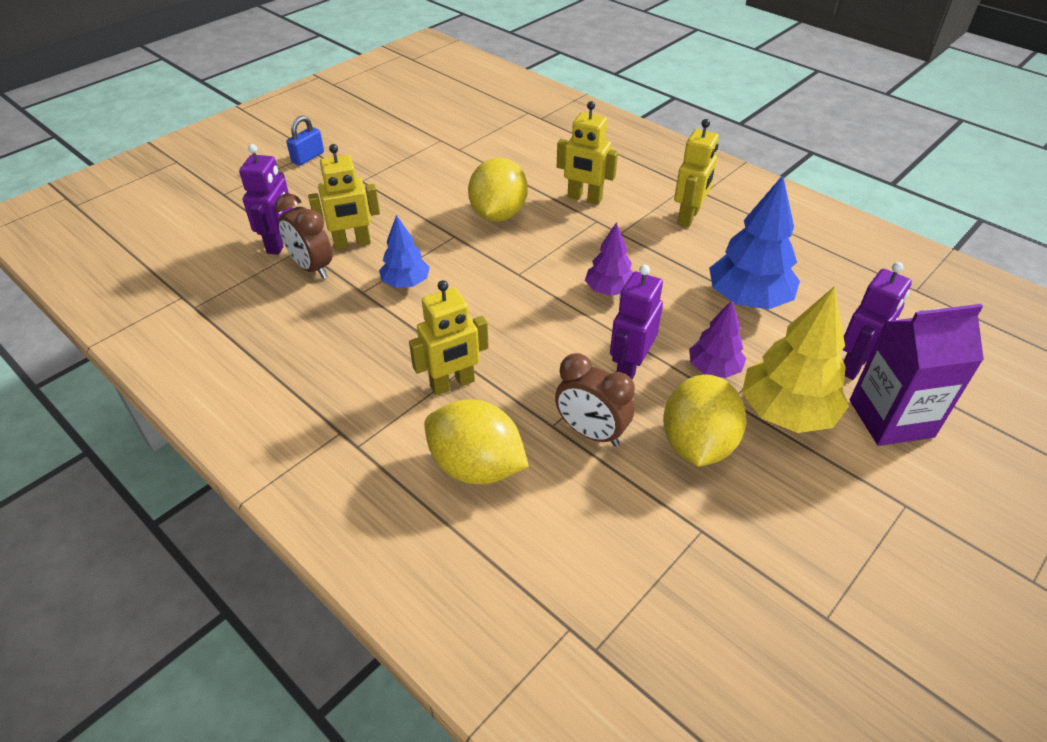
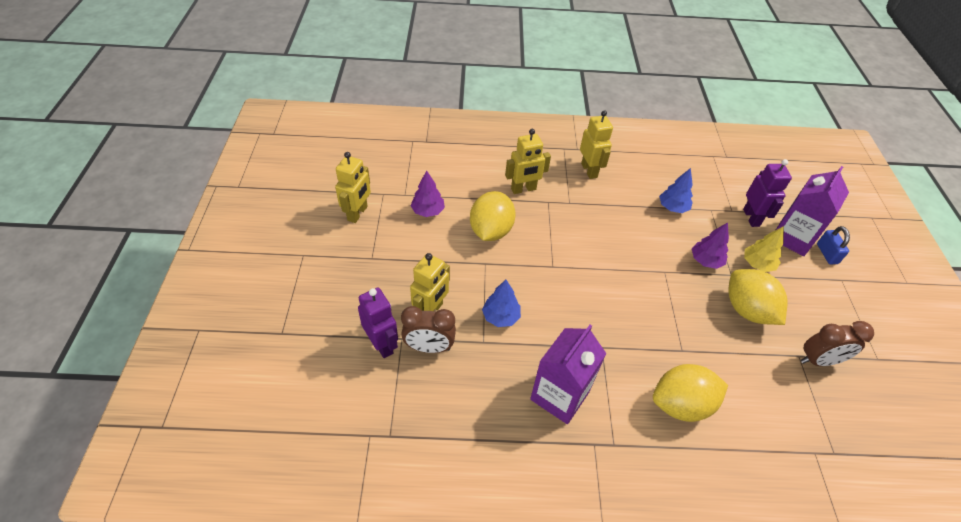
camera: 45 degrees left, 5 degrees up
blue padlock [286,116,324,166] -> blue padlock moved to [817,226,850,264]
yellow robot [409,280,489,396] -> yellow robot moved to [335,152,371,223]
yellow lemon [468,158,528,222] -> yellow lemon turned 45 degrees clockwise [470,191,516,241]
brown clock [555,353,635,446] -> brown clock moved to [801,321,874,366]
purple tree [585,222,633,296] -> purple tree moved to [410,171,445,217]
purple robot [610,265,663,379] -> none
blue tree [709,175,800,309] -> blue tree [659,168,693,213], size x0.59
yellow tree [742,286,849,433] -> yellow tree [744,226,784,272], size x0.59
none -> purple carton [530,325,606,424]

